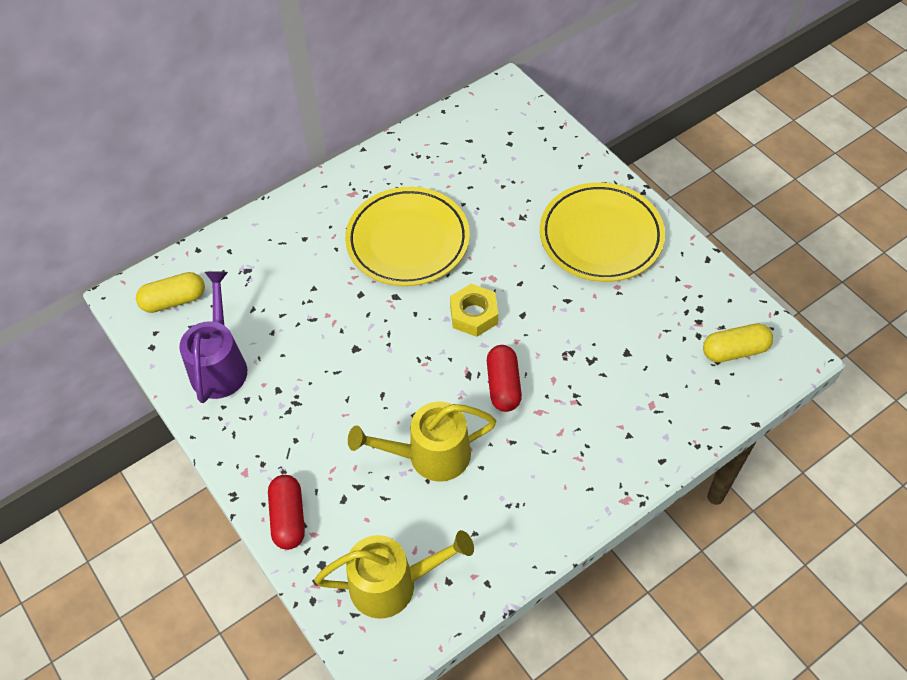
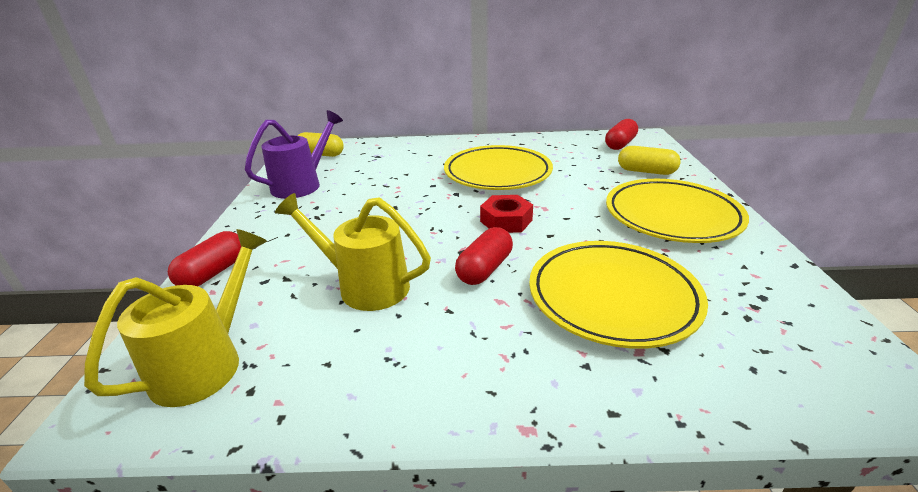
camera: 35 degrees right, 25 degrees down
yellow watering can [314,530,474,619] -> yellow watering can turned 90 degrees counterclockwise [84,229,267,407]
yellow nut [450,284,498,337] -> red nut [480,195,533,233]
yellow capsule [703,323,773,363] -> yellow capsule moved to [618,146,681,175]
none -> yellow plate [529,241,708,349]
none -> red capsule [605,119,638,150]

